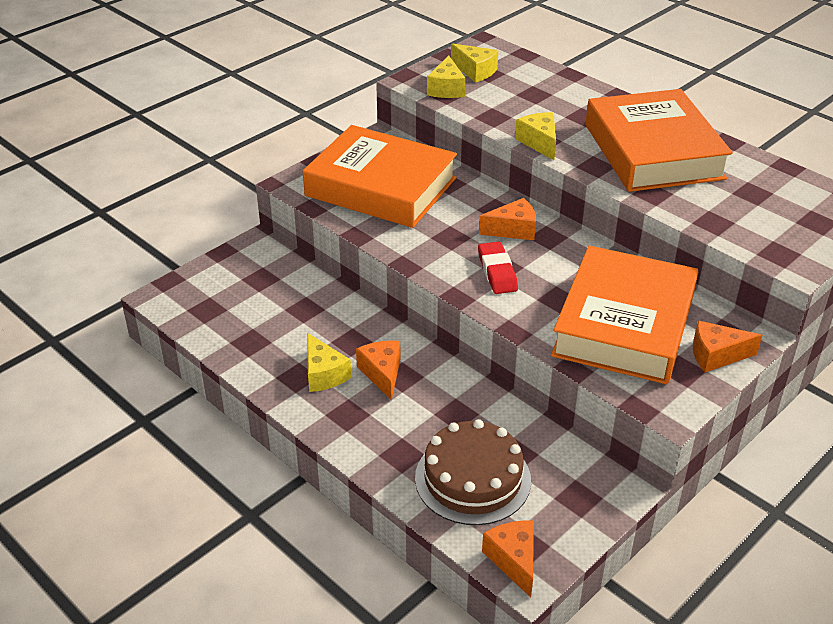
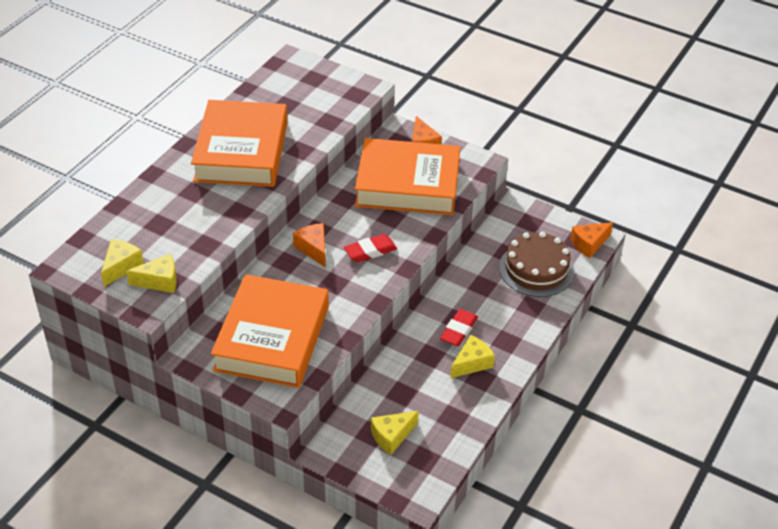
camera: 105 degrees left, 5 degrees up
orange cheese [356,341,401,401] -> red eraser [440,309,478,346]
yellow cheese [515,112,556,160] -> yellow cheese moved to [371,411,419,455]
orange book [586,89,733,192] -> orange book turned 60 degrees counterclockwise [191,100,288,187]

